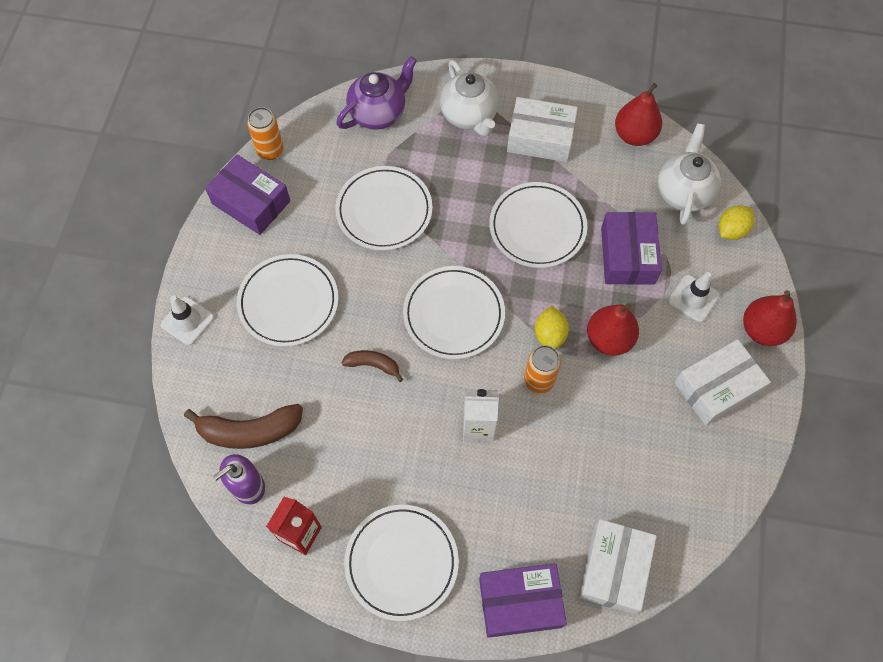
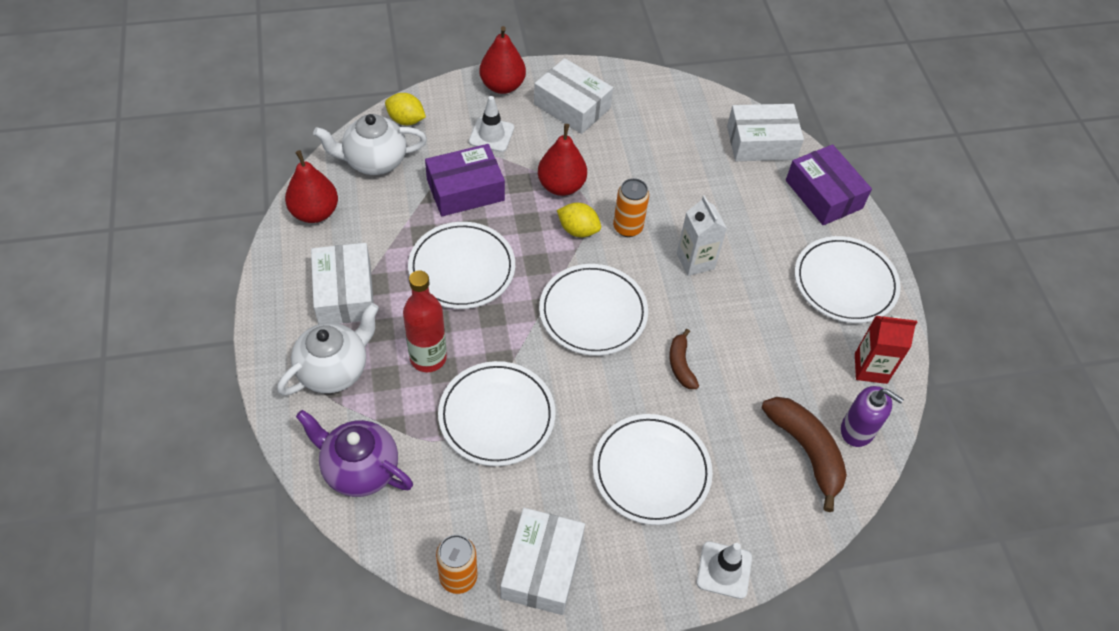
camera: 115 degrees left, 10 degrees down
purple box [205,155,290,235] -> white box [501,508,585,615]
yellow lemon [535,306,569,350] -> yellow lemon turned 45 degrees clockwise [557,203,601,237]
none -> red bottle [403,270,447,372]

